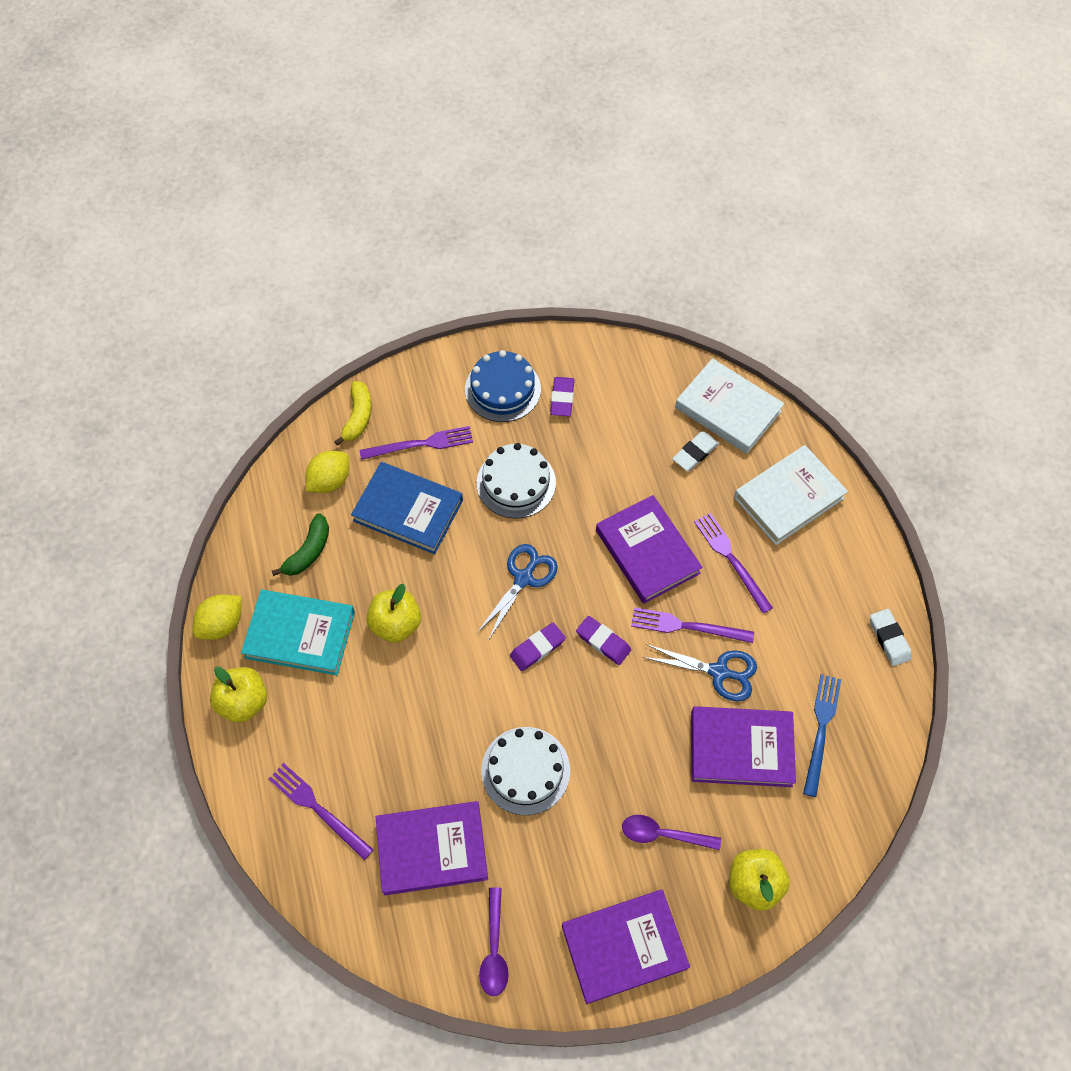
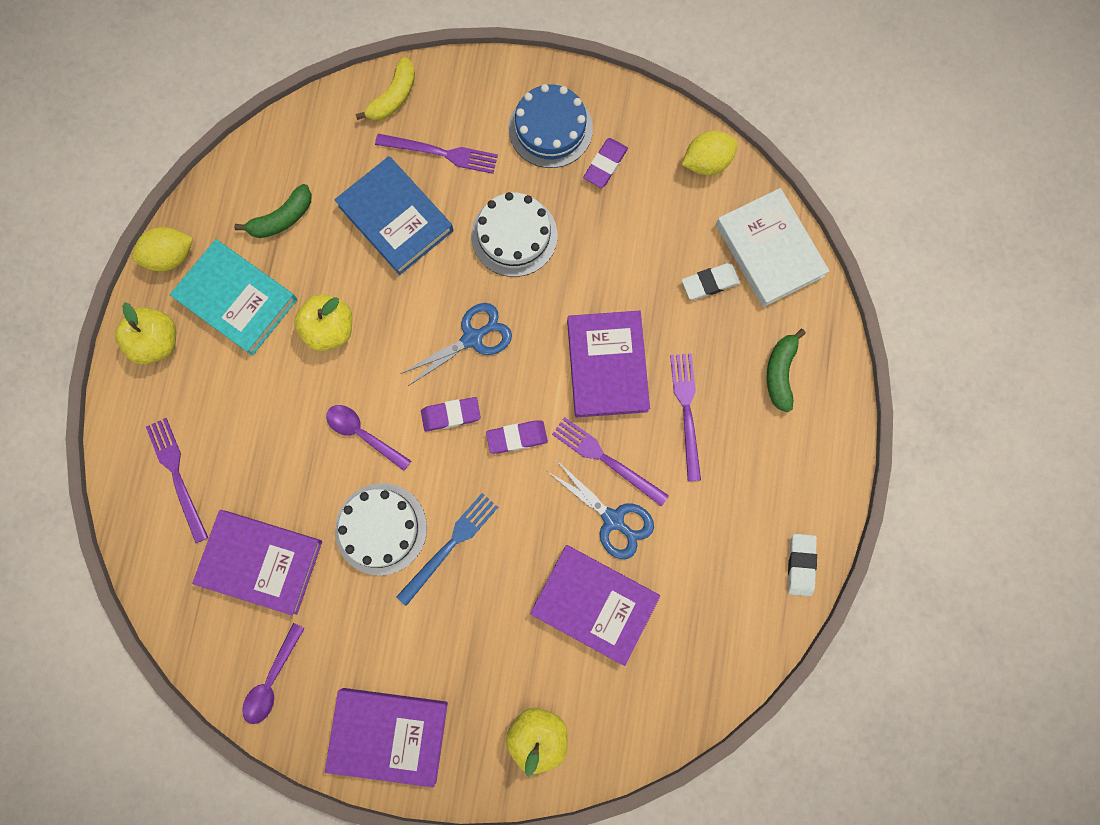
camera: 25 degrees right, 15 degrees up
yellow lemon [306,451,349,493] -> yellow lemon moved to [682,131,738,175]
purple eraser [576,616,631,665] -> purple eraser turned 75 degrees counterclockwise [486,420,548,454]
purple spoon [622,815,721,850] -> purple spoon moved to [326,405,411,471]
white book [734,445,848,545] -> green banana [767,329,806,412]
blue fork [803,674,841,797] -> blue fork moved to [396,493,498,606]

